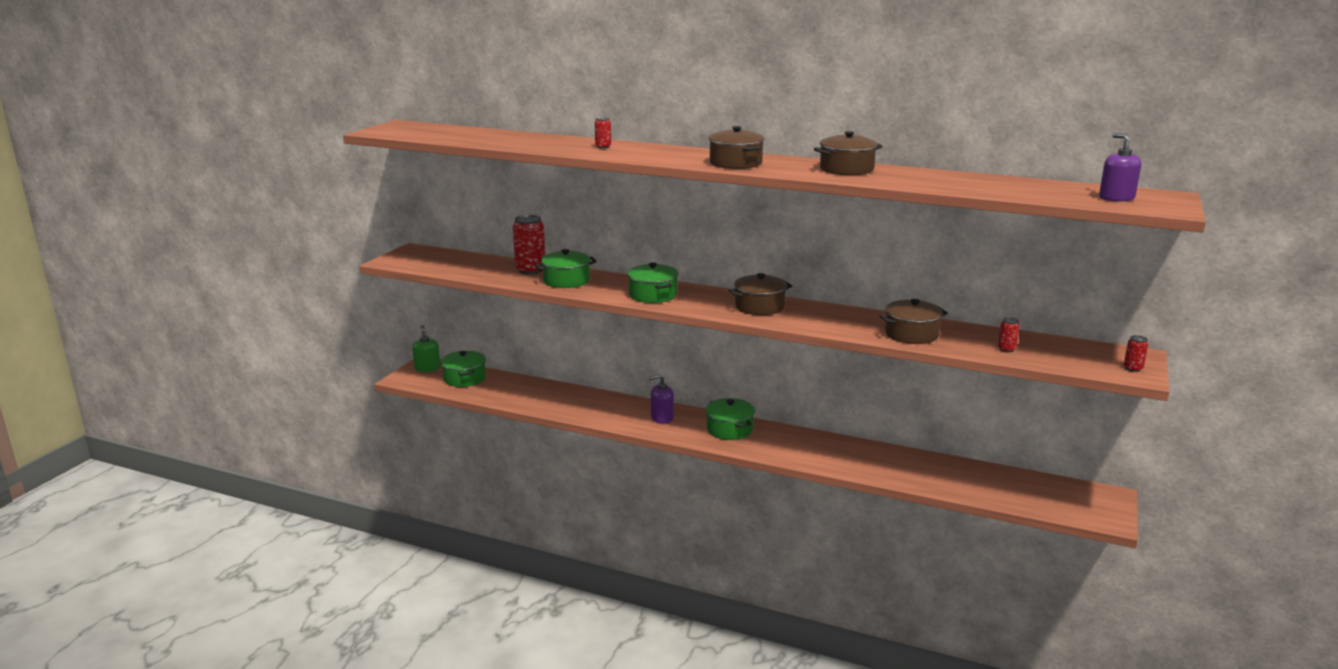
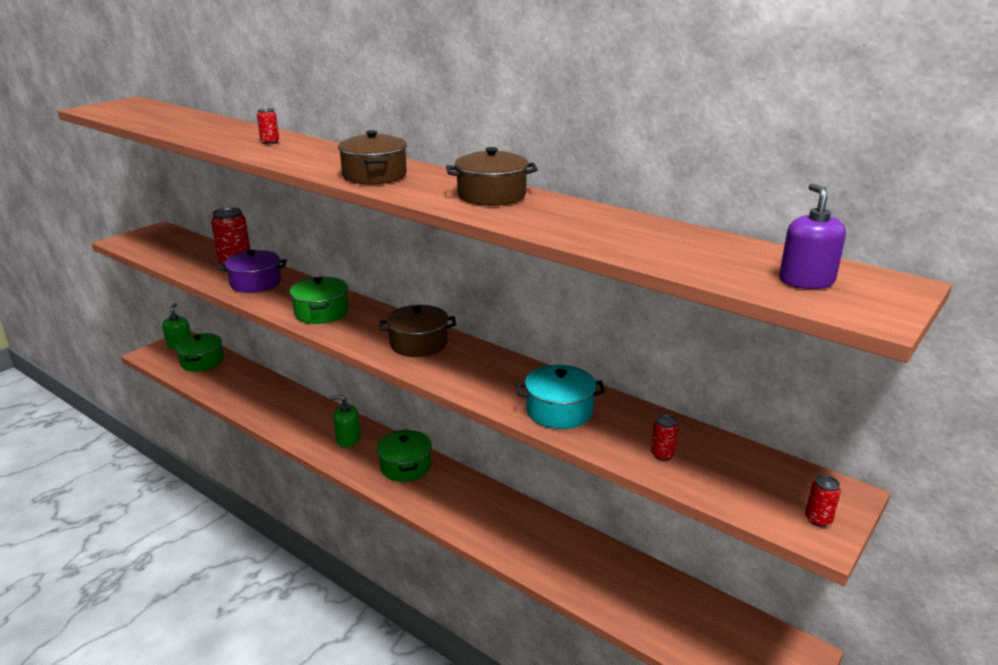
camera: 15 degrees right, 5 degrees up
green pot [535,249,597,288] -> purple pot [218,250,287,293]
purple soap dispenser [649,374,674,424] -> green soap dispenser [329,395,361,447]
brown pot [880,299,948,344] -> turquoise pot [516,365,605,429]

